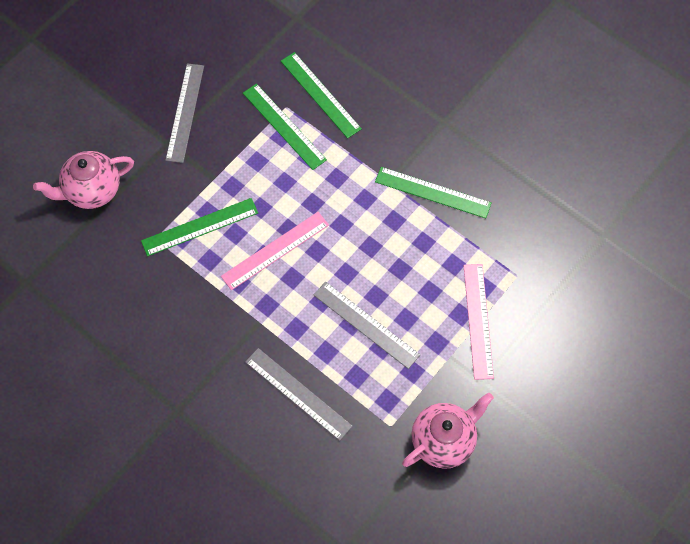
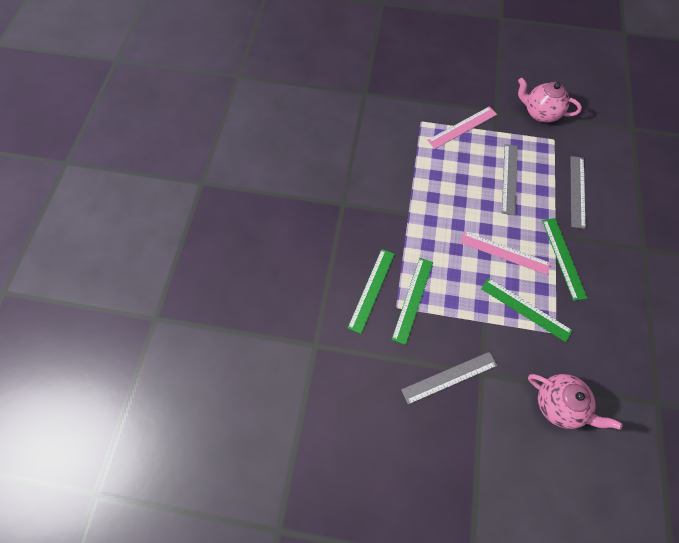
camera: 120 degrees left, 0 degrees up
green ruler [375,167,492,218] -> green ruler moved to [542,218,588,301]

